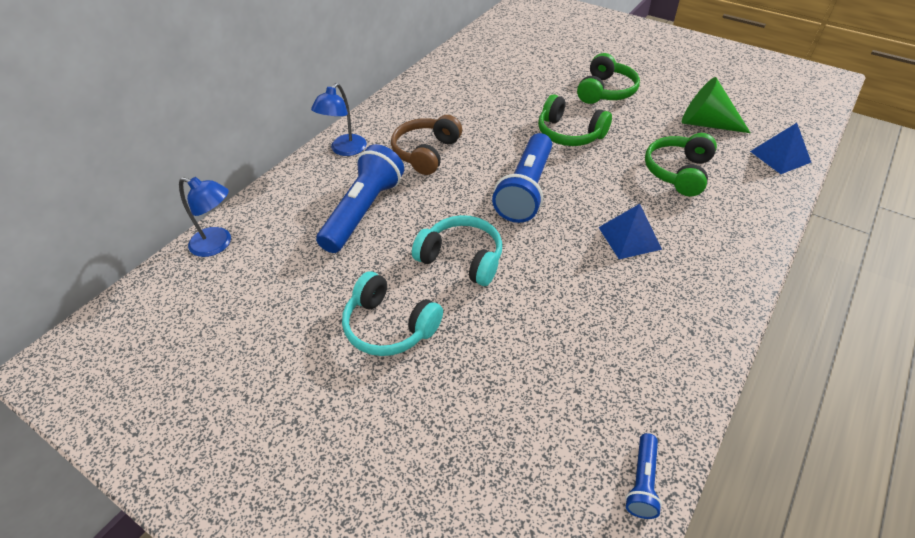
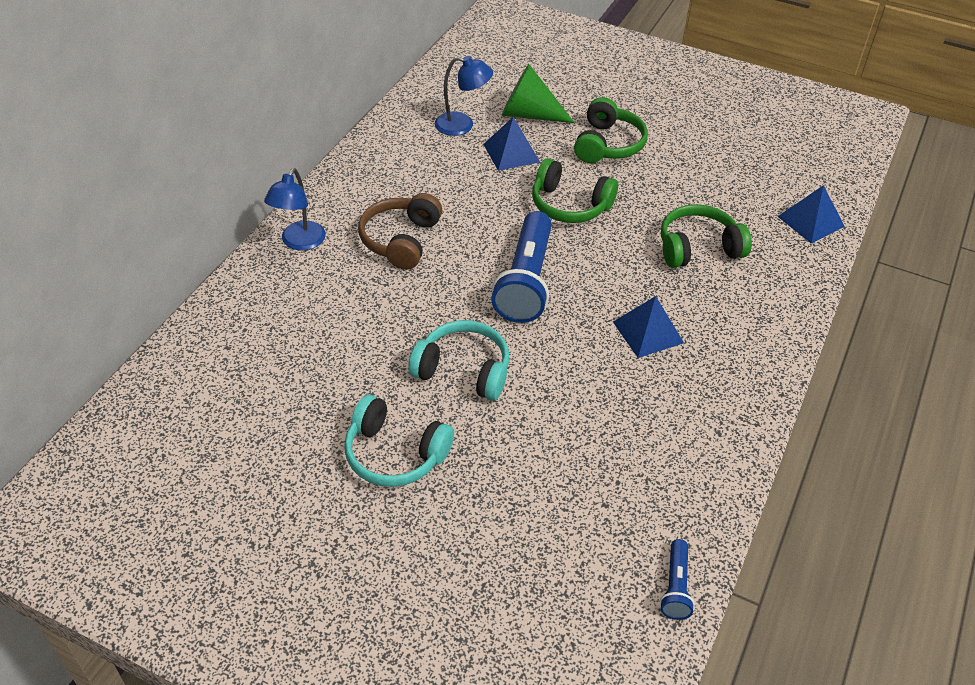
camera: 10 degrees left, 0 degrees up
blue lamp [179,177,231,257] -> blue lamp moved to [435,56,493,136]
blue flashlight [316,144,404,253] -> none
green headphones [645,133,717,196] -> green headphones turned 60 degrees clockwise [661,204,752,268]
green cone [682,77,751,133] -> green cone moved to [501,64,575,123]
none -> blue pyramid [483,117,540,171]

